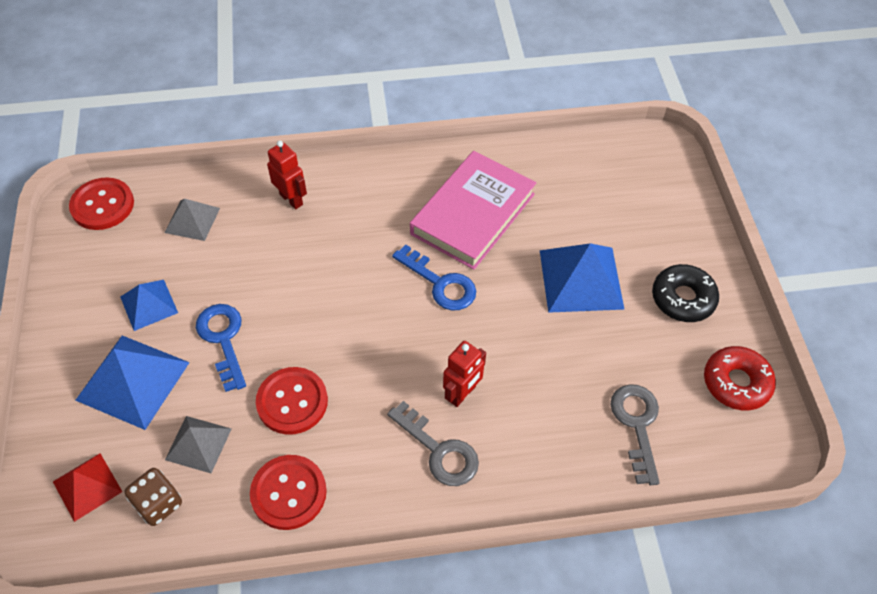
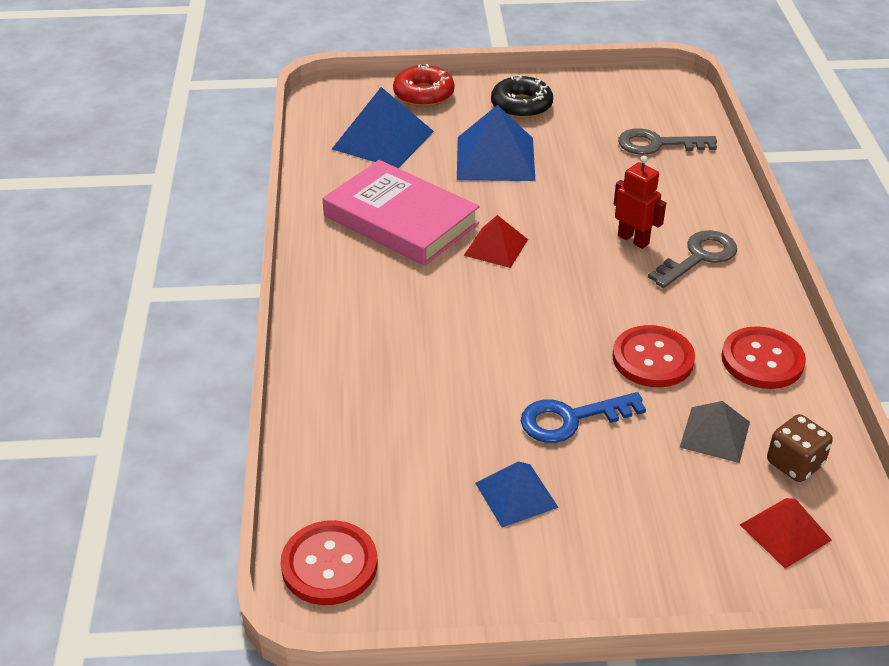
camera: 85 degrees left, 15 degrees down
blue pyramid [75,335,190,430] -> blue pyramid moved to [332,87,434,168]
grey pyramid [164,199,220,241] -> none
red robot [267,141,307,209] -> none
blue key [392,244,476,310] -> red pyramid [464,215,528,268]
red donut [704,346,776,411] -> red donut moved to [393,64,455,107]

